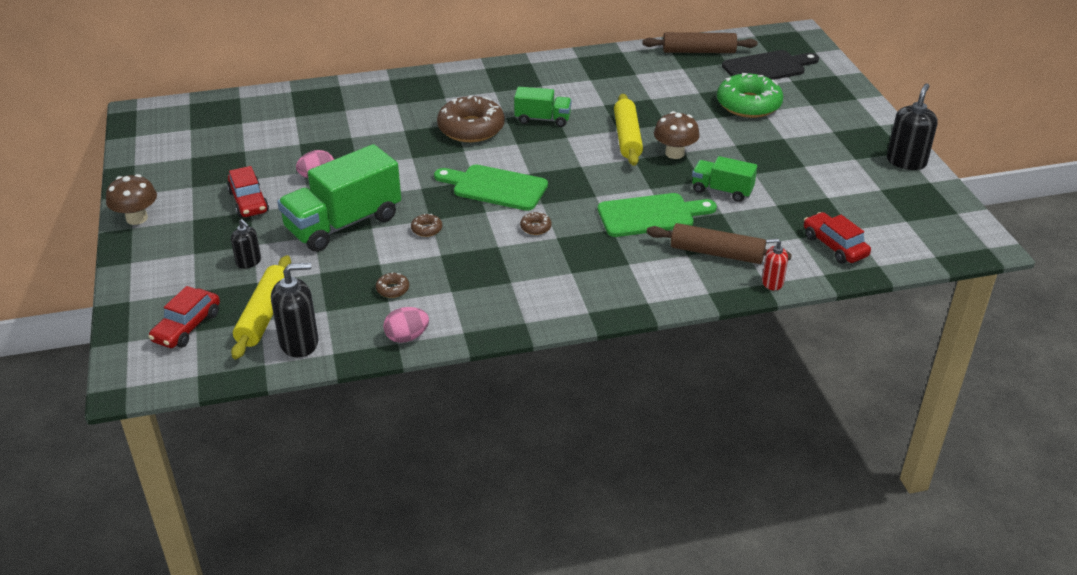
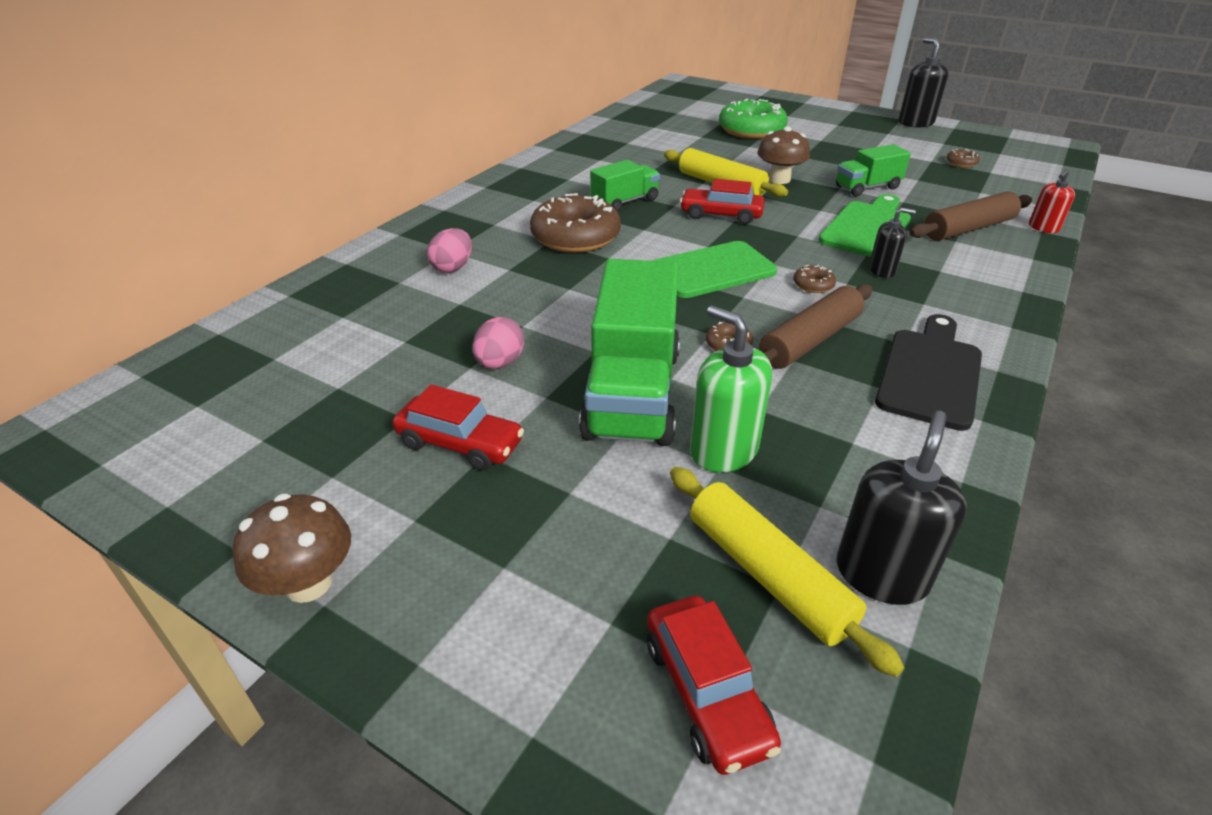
camera: 45 degrees left, 0 degrees up
black soap dispenser [231,219,261,269] -> black soap dispenser moved to [869,208,916,278]
brown donut [376,272,409,298] -> brown donut moved to [946,149,980,168]
pink egg [383,307,429,343] -> pink egg moved to [427,228,472,273]
brown rolling pin [643,32,757,53] -> brown rolling pin moved to [759,284,872,369]
black cutting board [722,50,819,80] -> black cutting board moved to [875,314,982,431]
red car [804,212,871,263] -> red car moved to [680,179,765,225]
none -> green soap dispenser [690,306,772,473]

